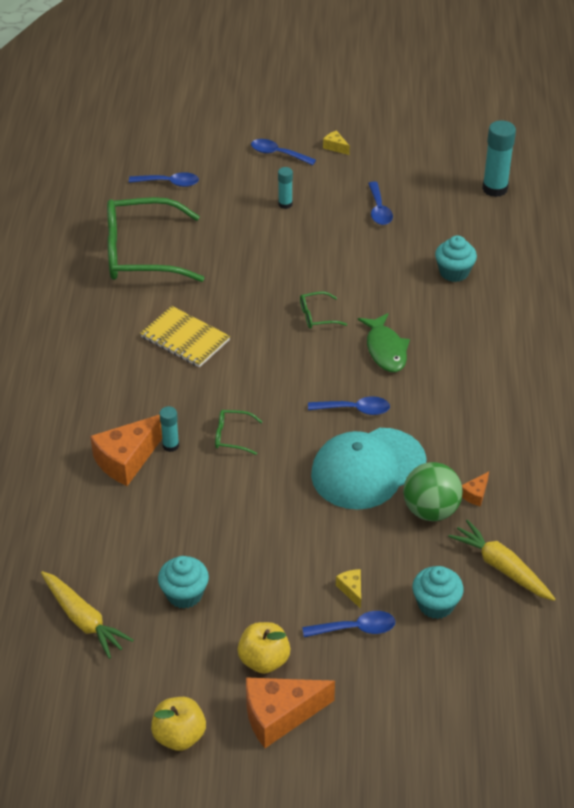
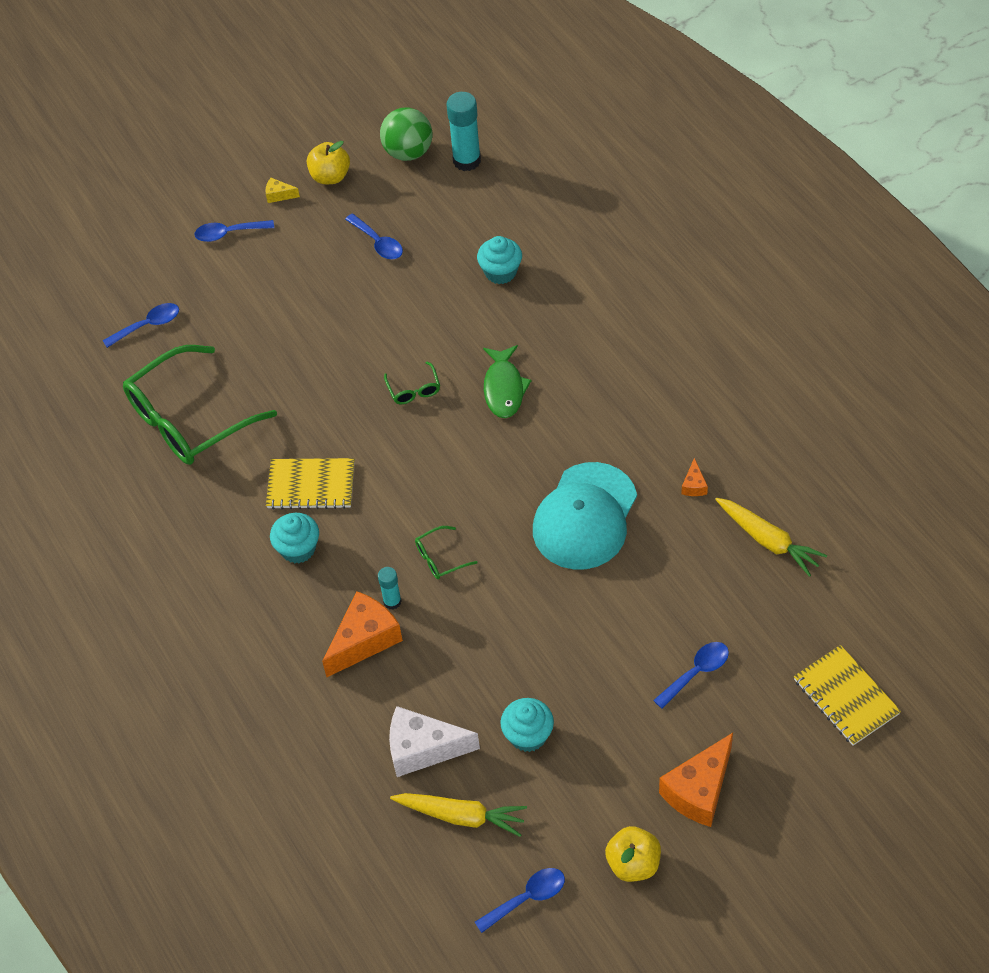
camera: 30 degrees left, 10 degrees up
orange cheese [90,415,162,486] -> orange cheese turned 150 degrees counterclockwise [322,591,403,677]
yellow apple [238,622,290,674] -> yellow apple moved to [307,141,350,184]
turquoise glue stick [278,167,293,209] -> none
green glasses [300,291,347,329] -> green glasses turned 60 degrees counterclockwise [384,361,440,404]
blue spoon [308,396,390,415] -> blue spoon moved to [475,868,565,933]
yellow cheese [336,569,361,609] -> none
green fish [358,313,410,372] -> green fish turned 45 degrees clockwise [483,345,532,418]
green ball [403,462,463,521] -> green ball moved to [380,108,432,161]
turquoise cupcake [412,566,464,619] -> turquoise cupcake moved to [270,513,319,563]
yellow carrot [448,520,555,601] -> yellow carrot turned 150 degrees counterclockwise [715,498,827,577]
none -> white cheese [389,706,480,777]
none -> yellow notebook [794,645,901,746]

